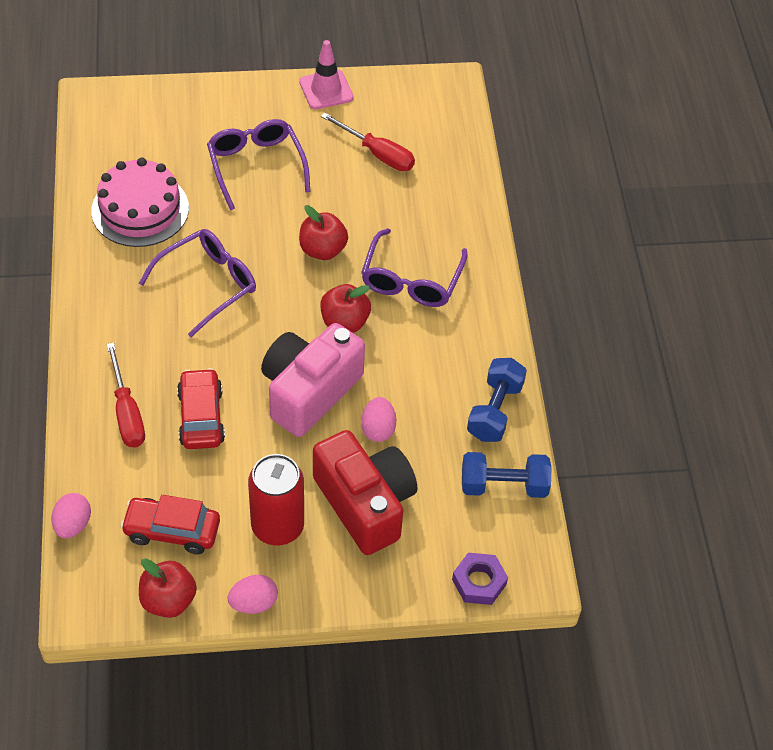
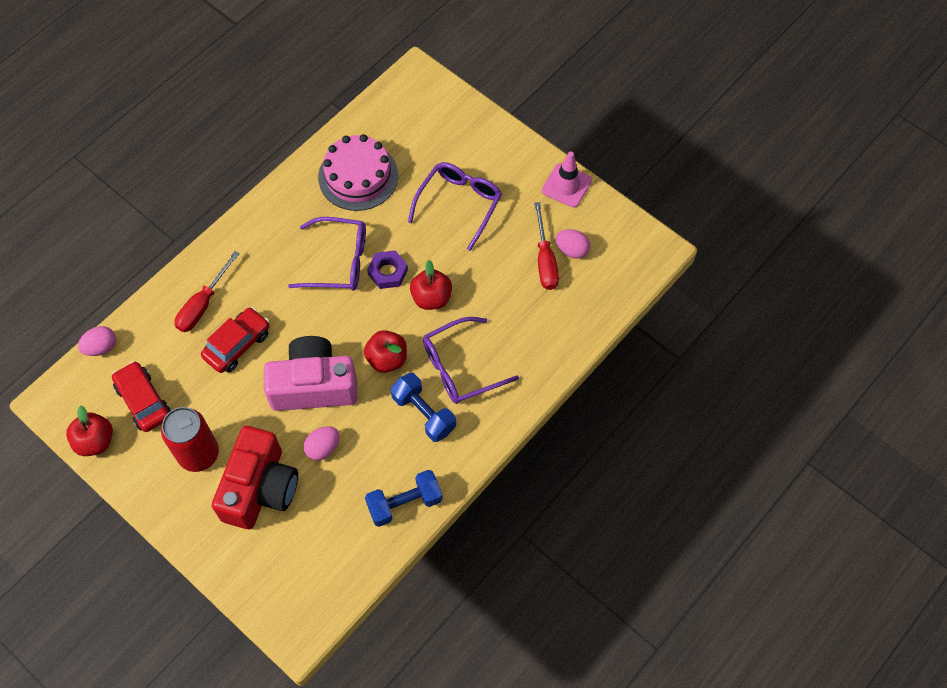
camera: 50 degrees right, 10 degrees up
pink egg [227,575,278,614] -> pink egg moved to [555,229,590,258]
purple nut [452,552,508,605] -> purple nut moved to [367,250,408,289]
blue dumbbell [462,452,552,498] -> blue dumbbell moved to [391,373,456,442]

